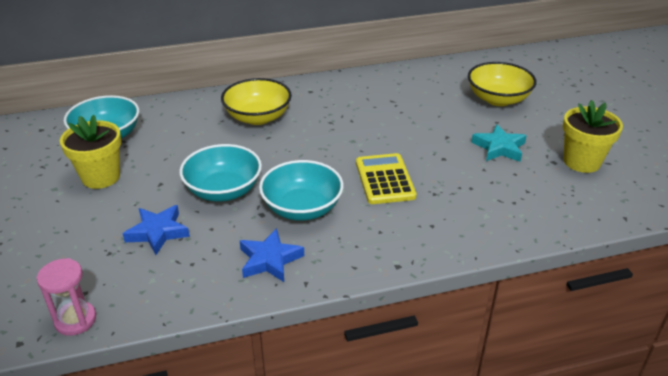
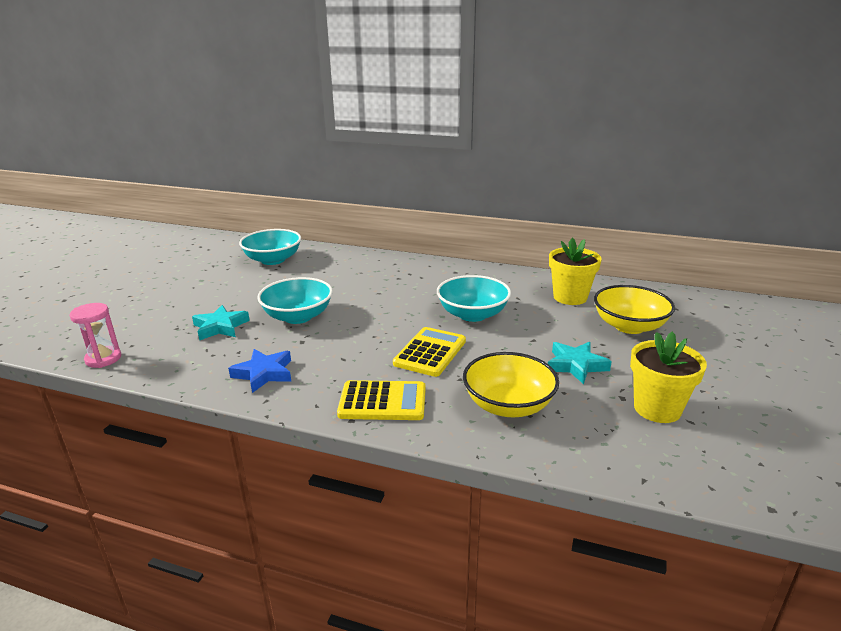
camera: 35 degrees right, 10 degrees down
yellow flower pot [60,115,121,189] -> yellow flower pot moved to [549,238,602,305]
blue star [123,205,190,255] -> turquoise star [192,305,250,341]
yellow bowl [221,78,292,125] -> yellow bowl moved to [463,352,559,417]
turquoise bowl [259,160,344,221] -> turquoise bowl moved to [437,275,511,322]
none -> yellow calculator [337,380,426,420]

